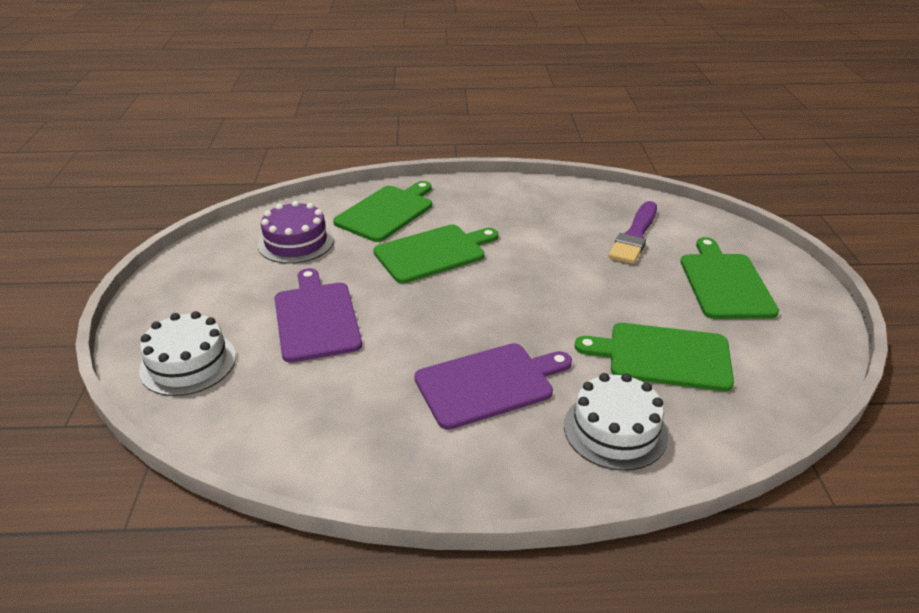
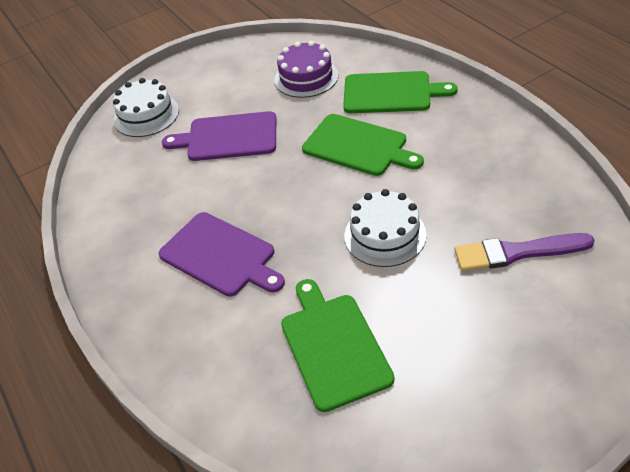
camera: 65 degrees right, 10 degrees up
purple cutting board [275,268,362,363] -> purple cutting board turned 135 degrees counterclockwise [162,111,276,161]
white cake [564,373,668,471] -> white cake moved to [344,189,427,267]
green cutting board [680,237,779,319] -> none

